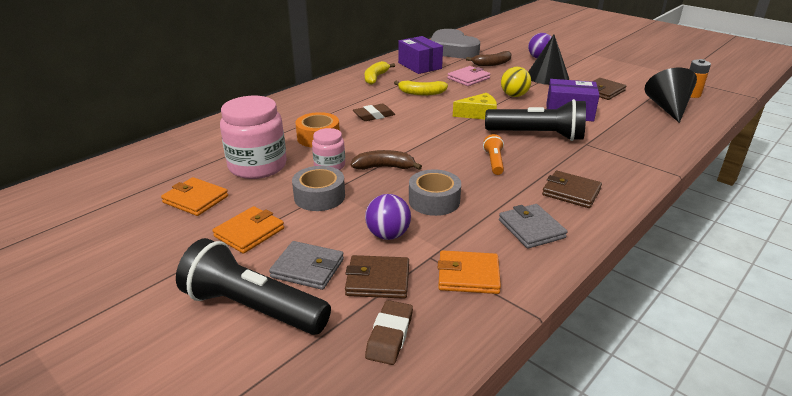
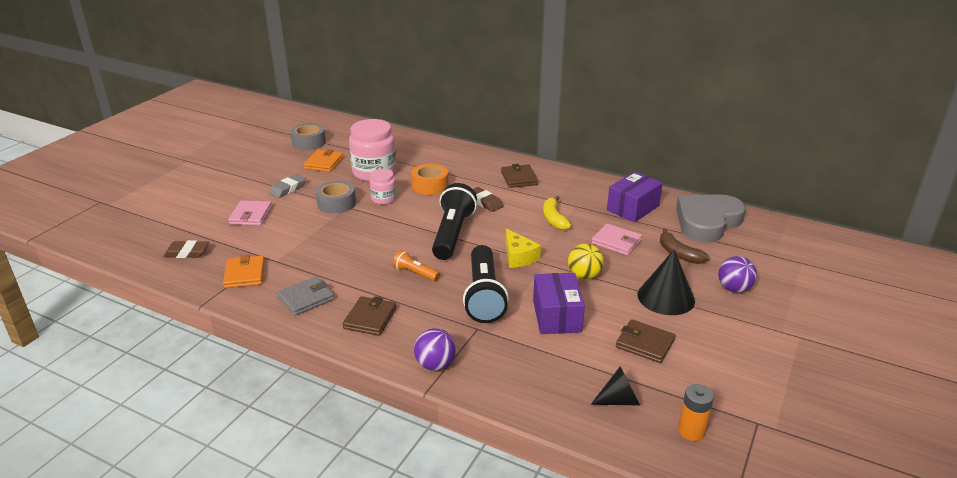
camera: 75 degrees right, 0 degrees up
black flashlight [176,238,331,335] -> black flashlight moved to [432,183,477,260]
orange wallet [212,206,284,254] -> grey eraser [269,174,306,198]
grey wallet [269,241,344,290] -> pink wallet [228,200,272,226]
brown wallet [345,255,409,299] -> brown wallet moved to [501,164,538,188]
brown banana [351,150,422,170] -> none
yellow banana [365,61,395,85] -> none
purple ball [365,194,411,240] -> purple ball moved to [414,328,456,371]
grey tape [409,169,461,216] -> grey tape moved to [290,123,326,150]
orange flashlight [483,134,504,175] -> orange flashlight turned 135 degrees counterclockwise [393,250,440,281]
black cone [645,68,697,123] -> black cone [591,366,640,405], size x0.63

